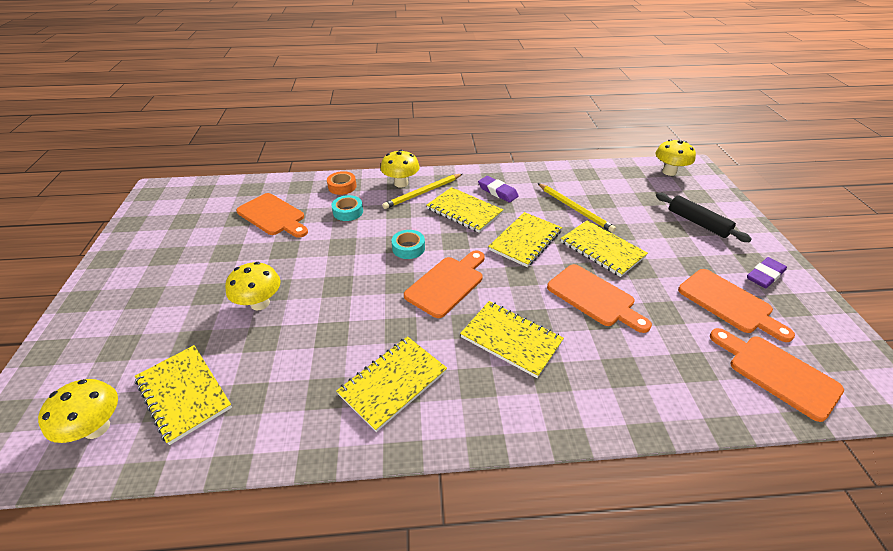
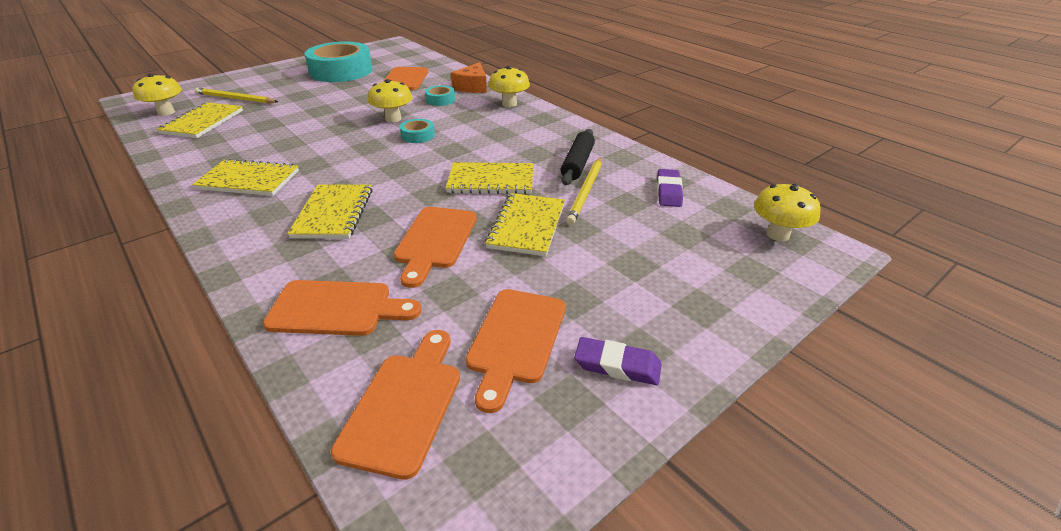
camera: 55 degrees right, 5 degrees down
yellow mushroom [225,262,281,310] -> yellow mushroom moved to [368,79,412,122]
orange tape [327,171,357,195] -> orange cheese [451,62,487,93]
yellow pencil [382,174,462,209] -> yellow pencil moved to [195,87,278,103]
orange cutting board [404,250,485,318] -> orange cutting board moved to [263,280,422,336]
yellow notebook [427,187,503,233] -> none
purple eraser [478,176,519,203] -> purple eraser moved to [657,169,683,207]
black rolling pin [656,193,752,242] -> black rolling pin moved to [561,129,595,185]
none -> turquoise tape [305,41,373,82]

